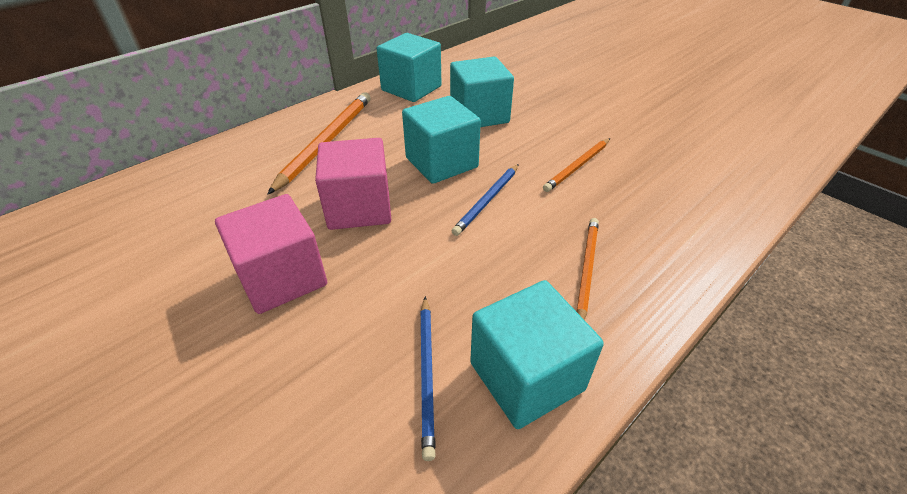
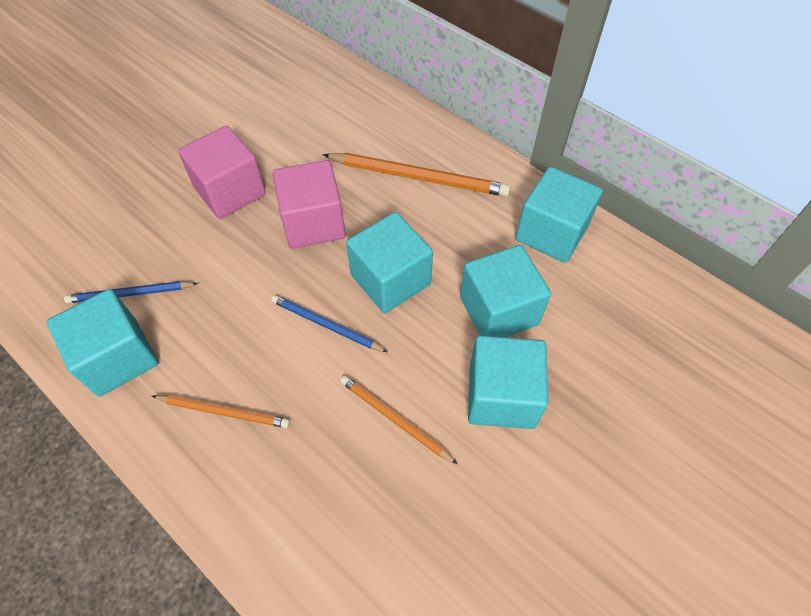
camera: 85 degrees right, 15 degrees up
none -> turquoise cube [468,335,548,429]

